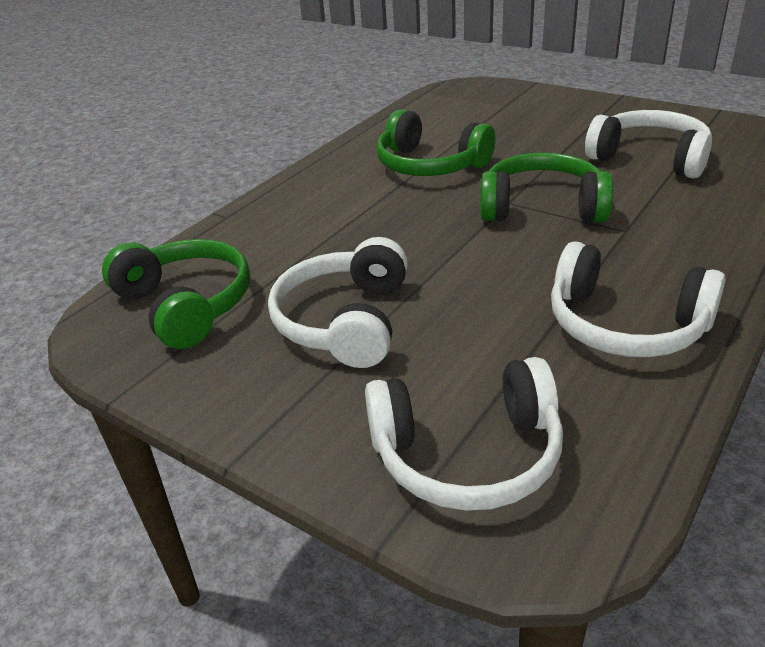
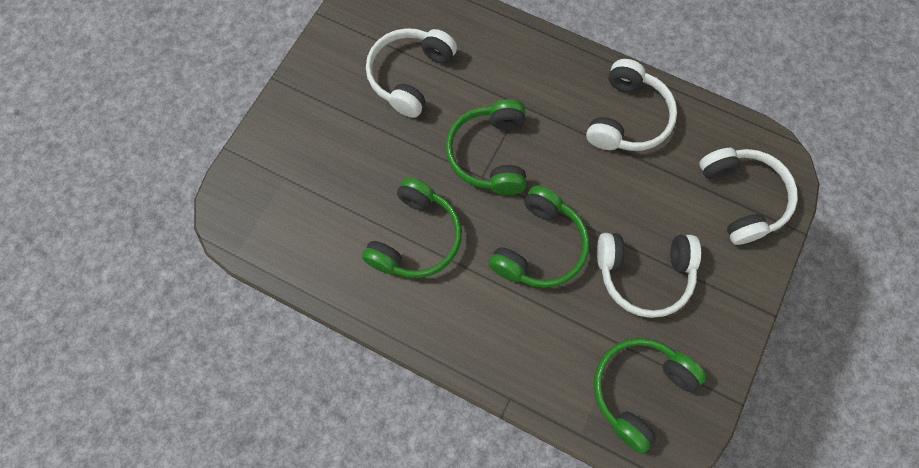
camera: 100 degrees left, 35 degrees up
none -> green headphones [489,186,589,288]

